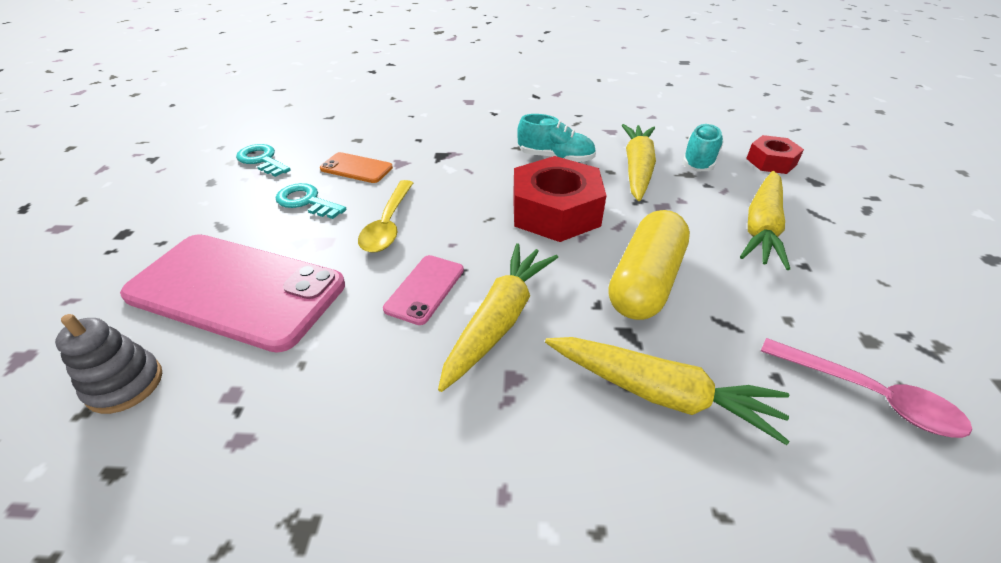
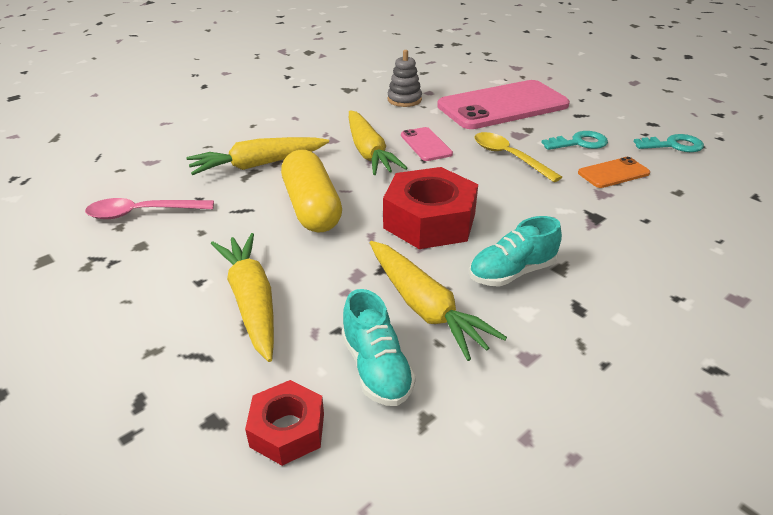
camera: 135 degrees right, 5 degrees down
grey stacking toy [55,314,162,414] -> grey stacking toy moved to [388,50,422,107]

